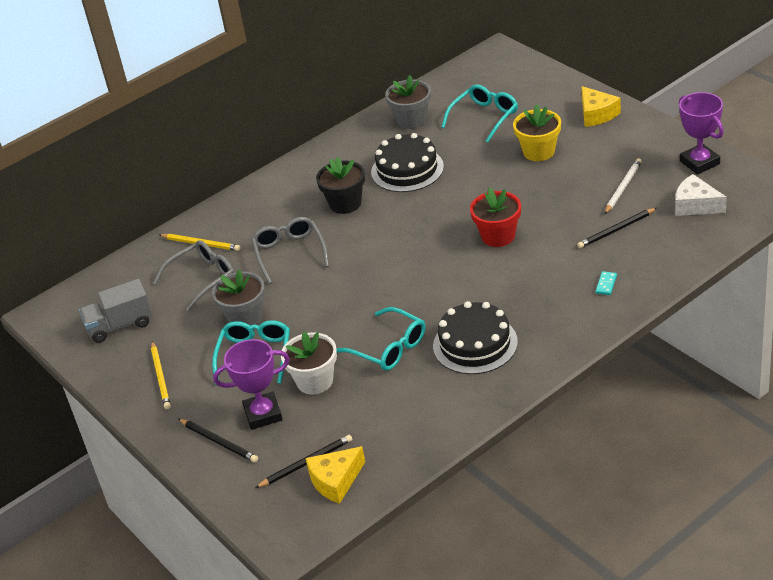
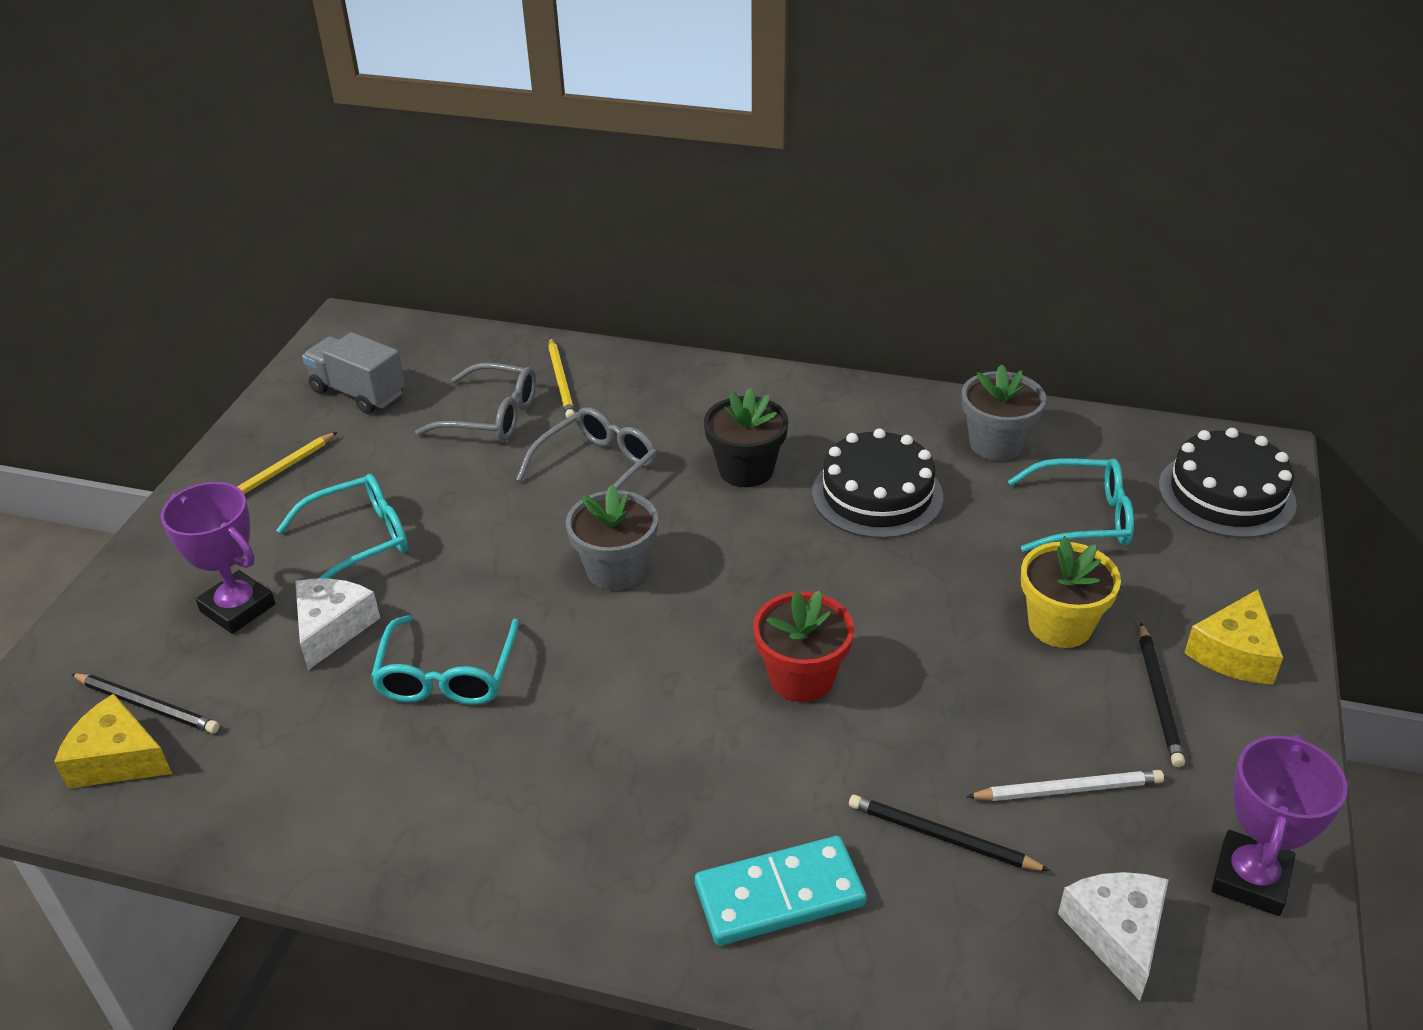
camera: 50 degrees right, 0 degrees up
black pencil [178,419,258,462] -> black pencil moved to [1140,623,1185,767]
grey flower pot [212,269,265,326] -> grey flower pot moved to [566,485,658,591]
white flower pot [281,332,337,395] -> white cheese [295,579,380,670]
black cake [433,301,518,374] -> black cake moved to [1159,428,1297,538]
turquoise domino [595,271,617,295] -> turquoise domino [695,836,867,946], size x2.38

